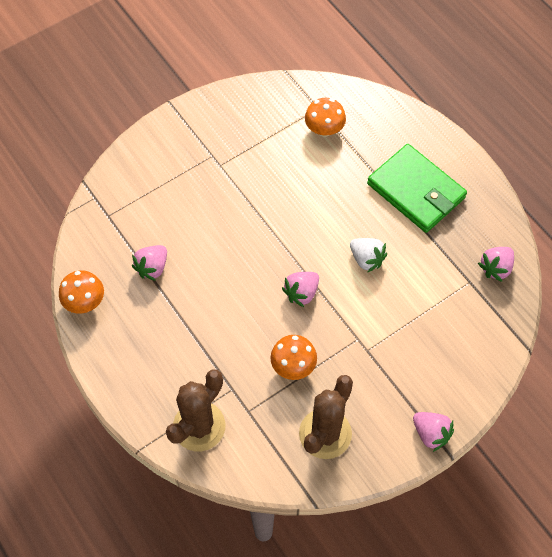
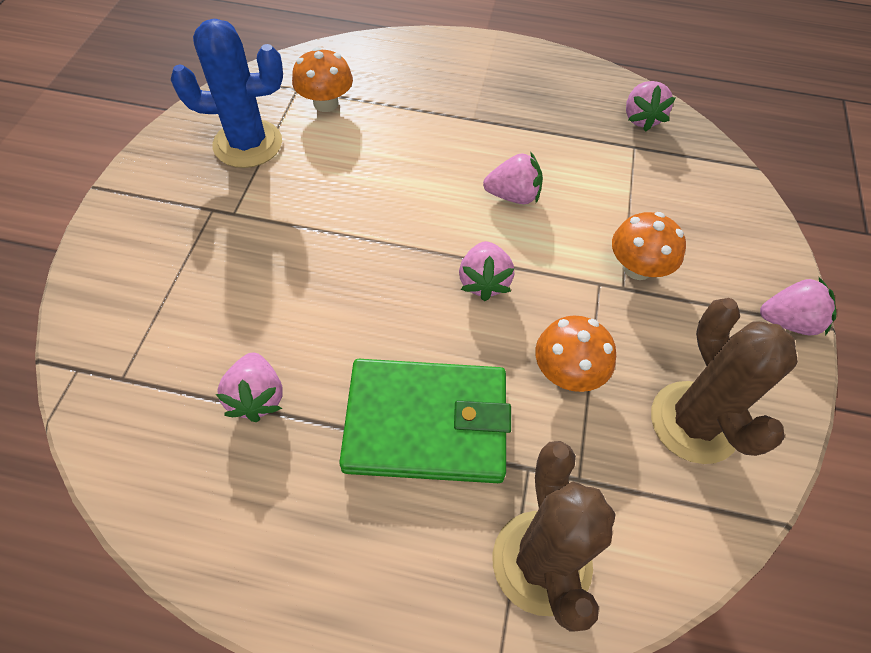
camera: 45 degrees left, 5 degrees down
orange mushroom [59,270,104,314] -> orange mushroom moved to [612,212,686,280]
white strawberry [350,238,387,273] -> pink strawberry [483,152,543,204]
green wallet [367,144,467,233] -> green wallet moved to [339,359,511,483]
none -> blue cactus [171,19,283,168]

